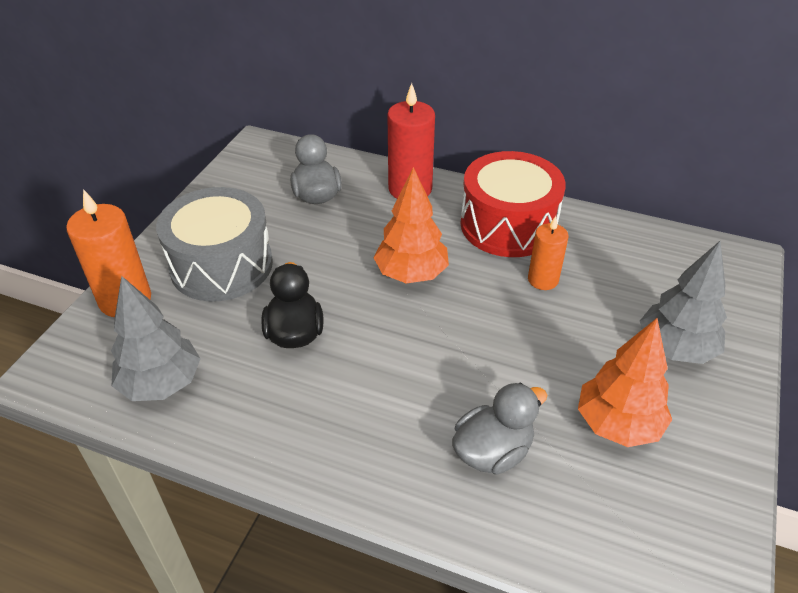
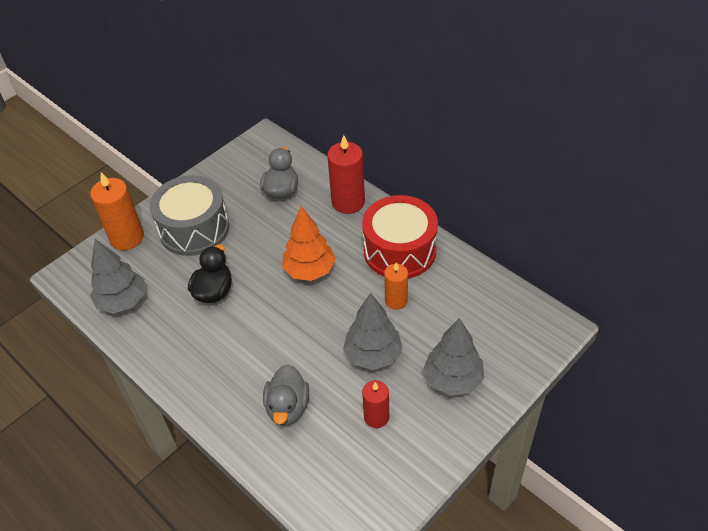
camera: 25 degrees right, 5 degrees up
grey duck [452,382,547,475] -> grey duck turned 105 degrees clockwise [263,364,309,426]
orange tree [578,318,672,447] -> red candle [362,380,389,428]
none -> grey tree [343,293,403,370]

